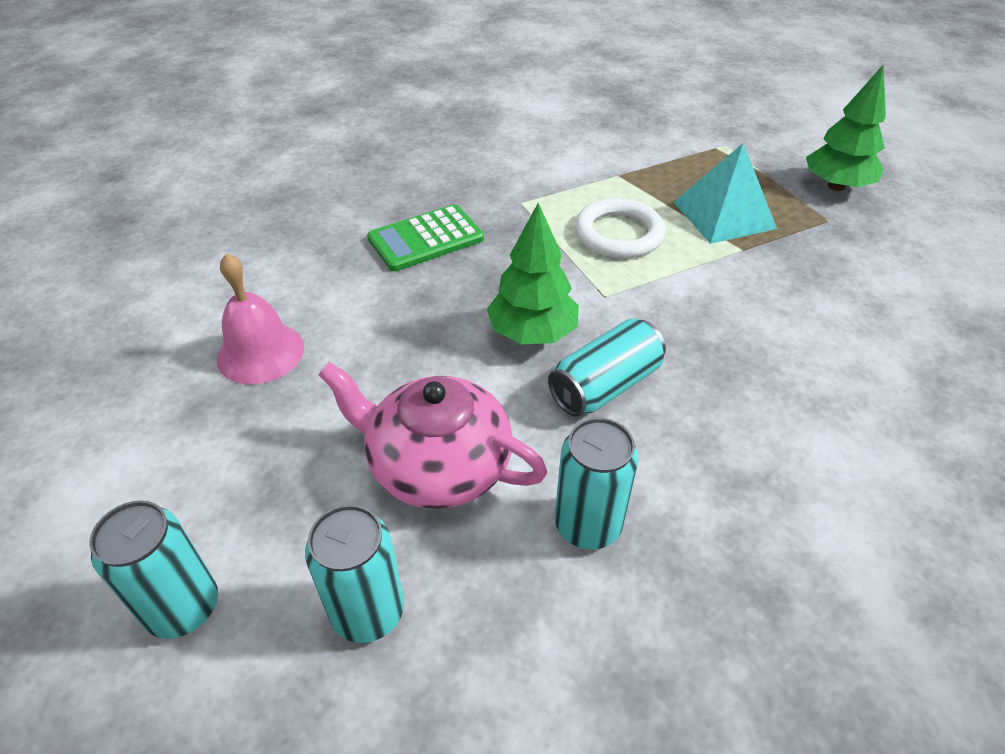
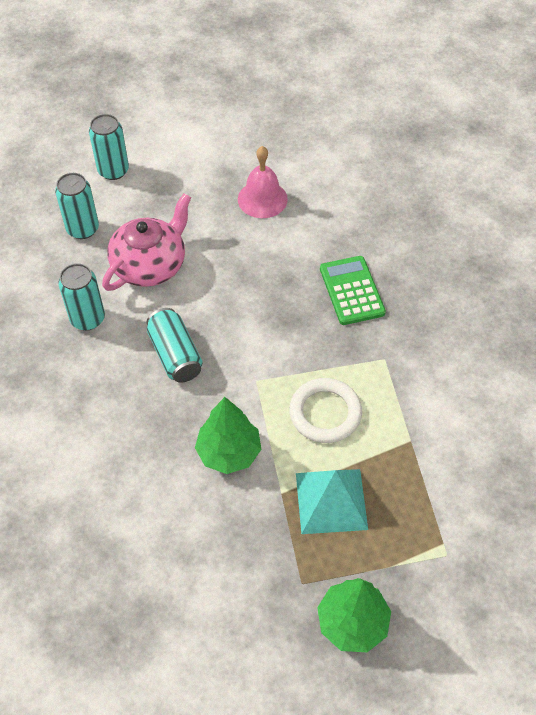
camera: 105 degrees right, 10 degrees up
green tree [487,203,579,344] -> green tree moved to [195,397,262,474]

